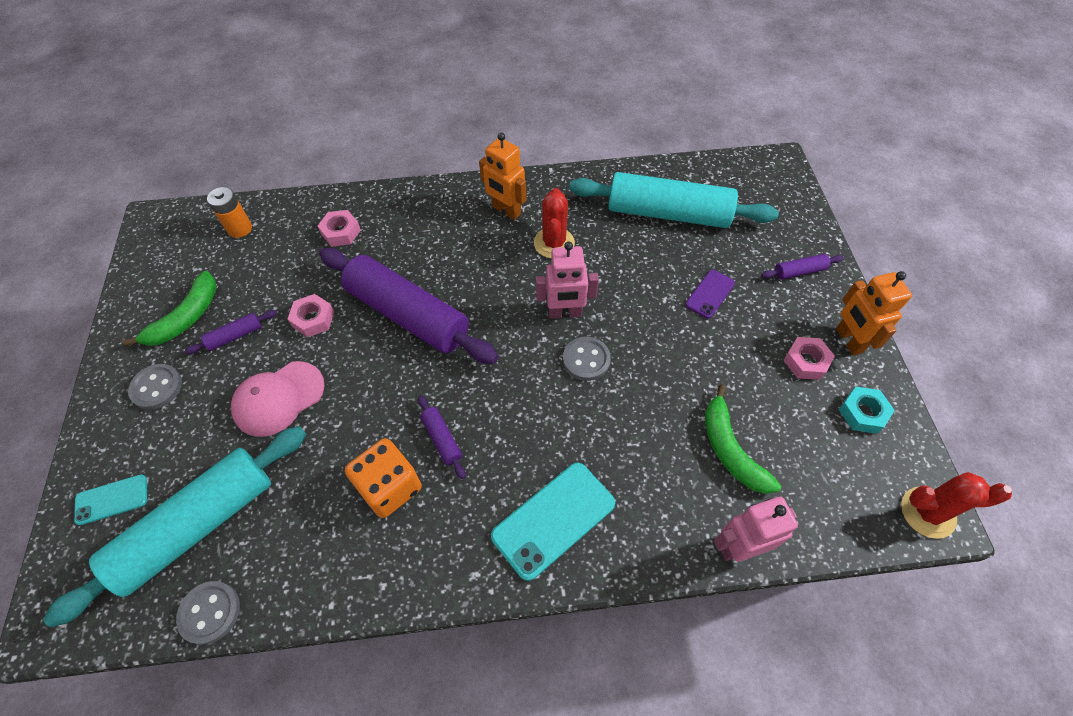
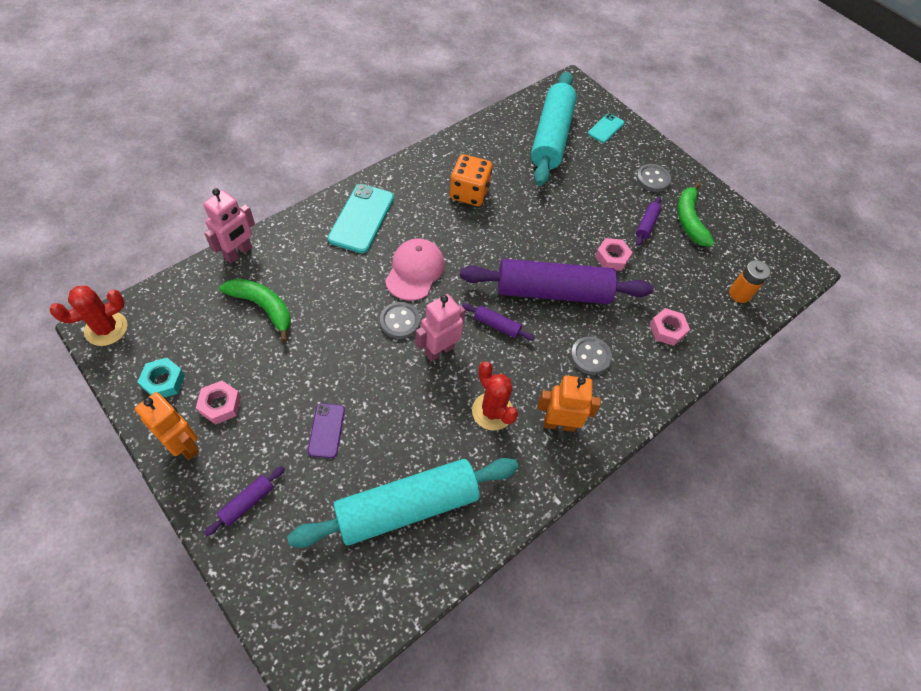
camera: 140 degrees right, 0 degrees up
grey button [176,581,240,645] -> grey button moved to [571,336,612,375]
pink cap [231,361,325,437] -> pink cap moved to [385,239,445,301]
purple rolling pin [418,395,466,479] -> purple rolling pin moved to [462,303,535,340]

